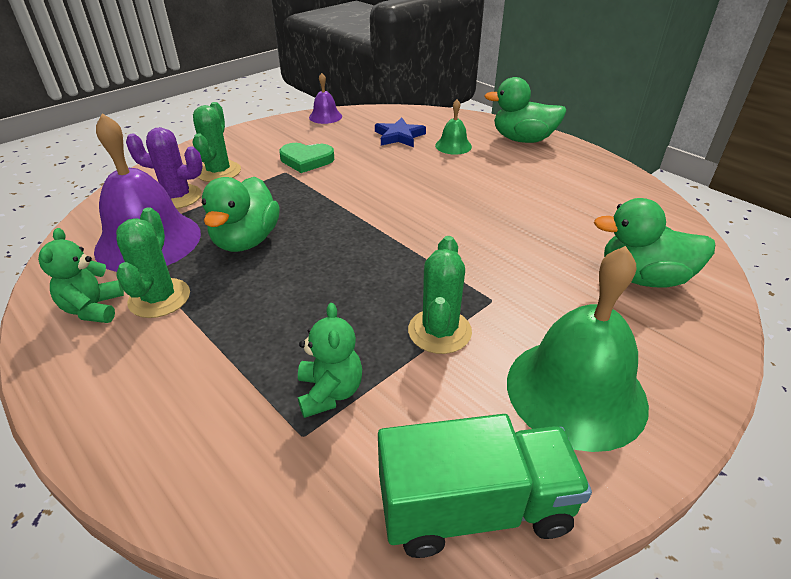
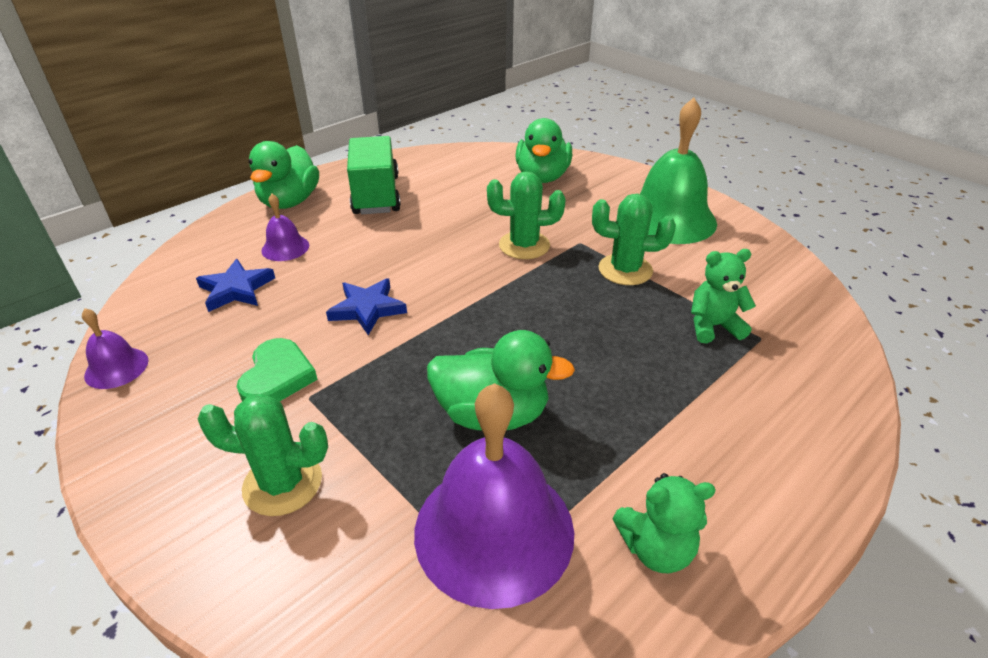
camera: 90 degrees left, 0 degrees up
green cactus [116,207,190,318] -> green cactus moved to [487,171,566,259]
purple cactus [126,127,203,209] -> none
green truck [378,414,592,558] -> green truck moved to [347,136,401,214]
green bell [435,99,472,155] -> purple bell [261,194,309,261]
none -> blue star [326,278,407,335]

